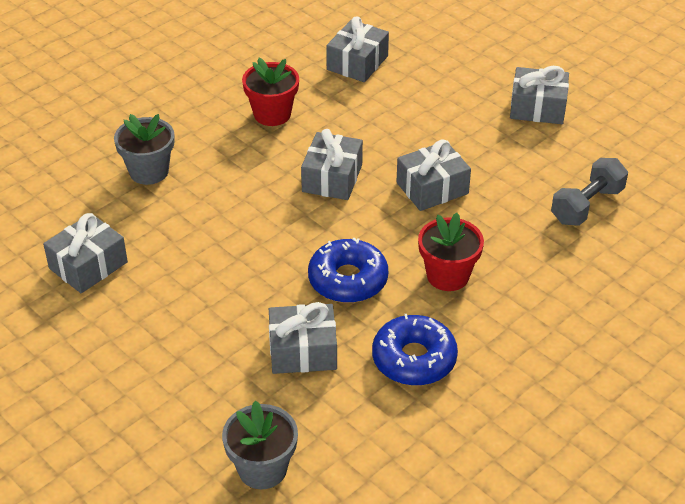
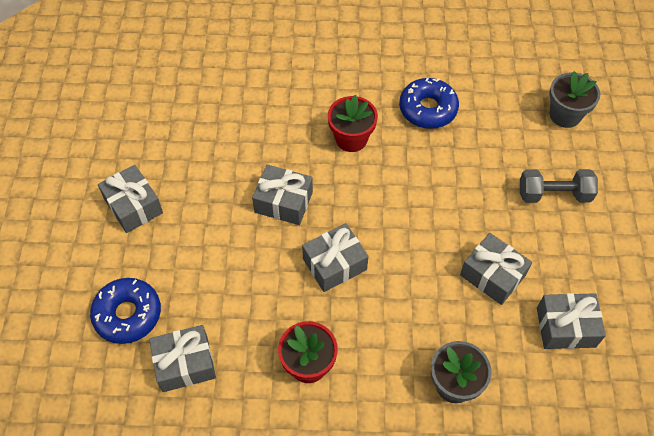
camera: 135 degrees left, 15 degrees up
grey gift [269,302,337,374] -> grey gift moved to [460,233,532,305]
blue donut [308,238,388,303] -> blue donut moved to [90,278,161,344]
grey dumbbell [551,158,628,226] -> grey dumbbell moved to [520,169,598,203]

